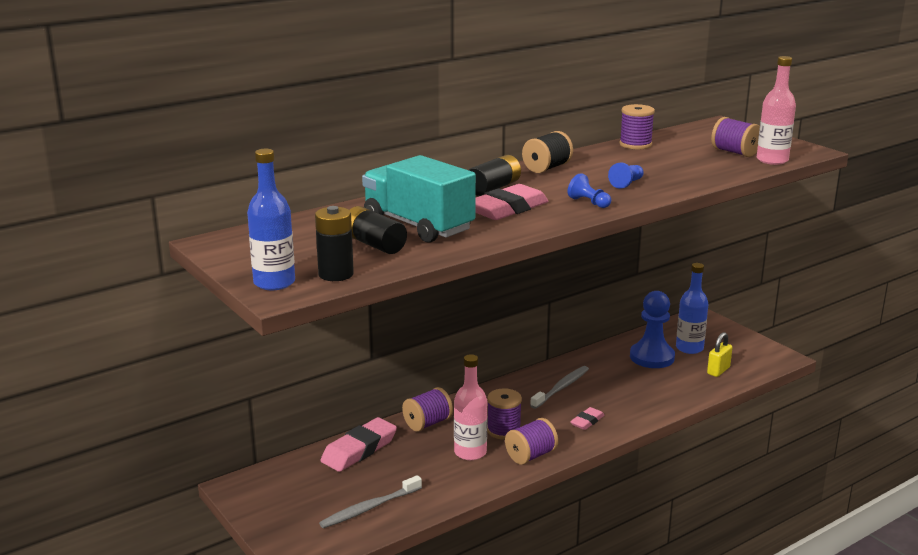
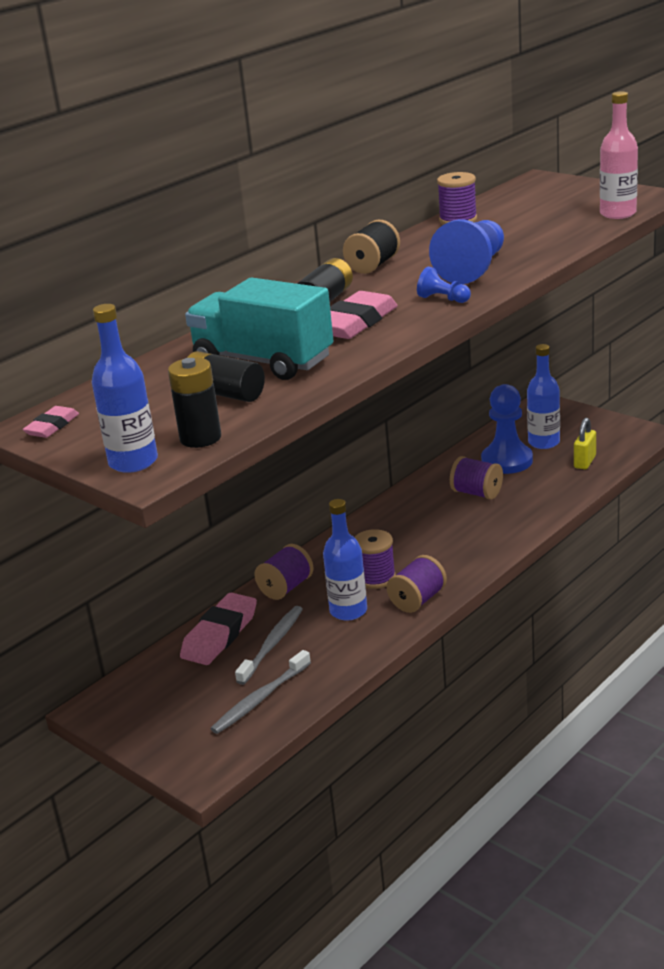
camera: 10 degrees left, 5 degrees up
pink bottle [454,354,488,460] -> blue bottle [323,499,367,621]
grey toothbrush [530,366,589,409] -> grey toothbrush moved to [235,606,303,685]
pink eraser [570,407,605,430] -> pink eraser moved to [23,406,79,438]
blue pawn [608,163,644,189] -> blue pawn [429,219,504,284], size x2.06
purple spool [711,117,760,157] -> purple spool moved to [450,456,503,500]

